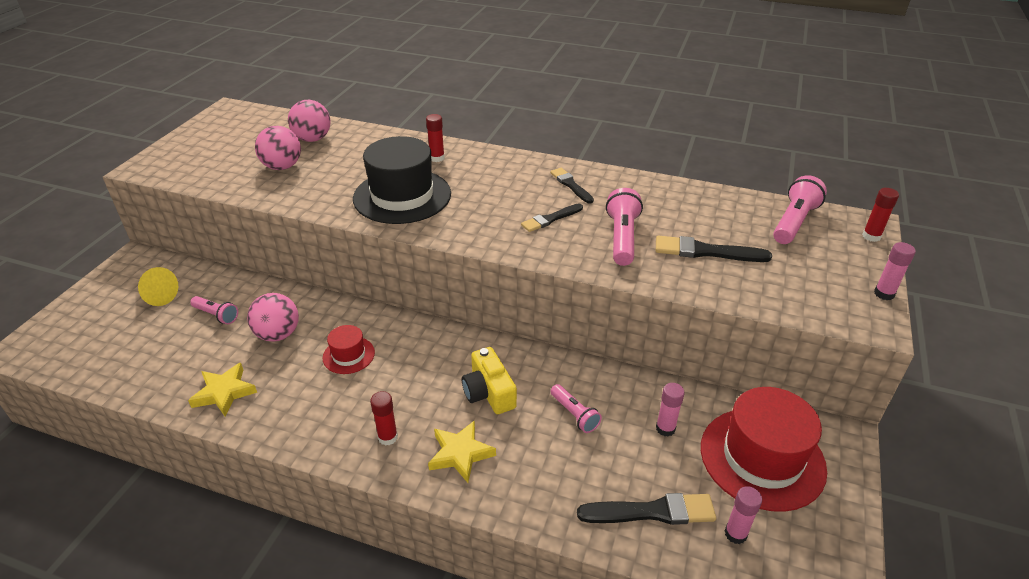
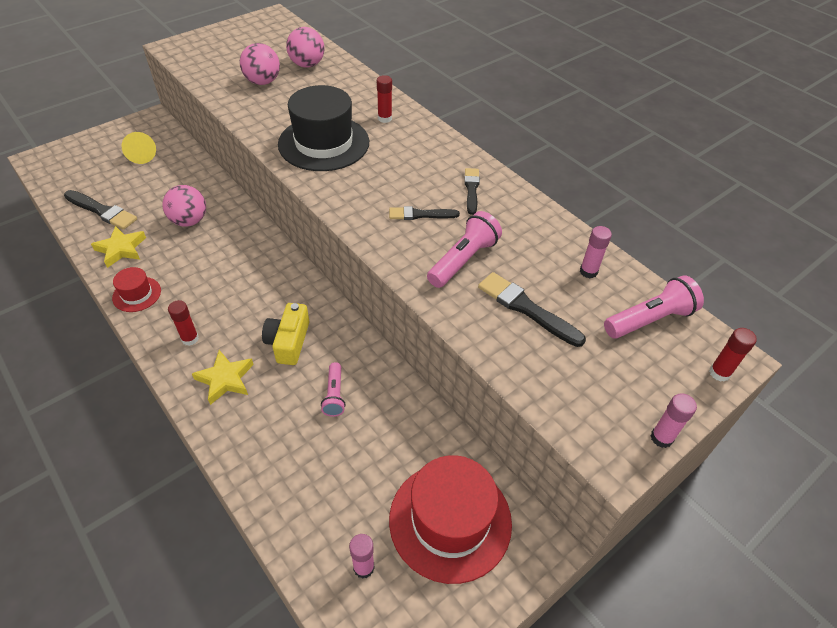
camera: 30 degrees right, 10 degrees up
pink flashlight [190,296,238,324] -> none
red hat [323,325,375,374] -> red hat moved to [112,267,161,312]
black brush [577,493,716,525] -> black brush moved to [64,190,137,230]
pink glue stick [656,383,685,437] -> pink glue stick moved to [580,226,612,278]

